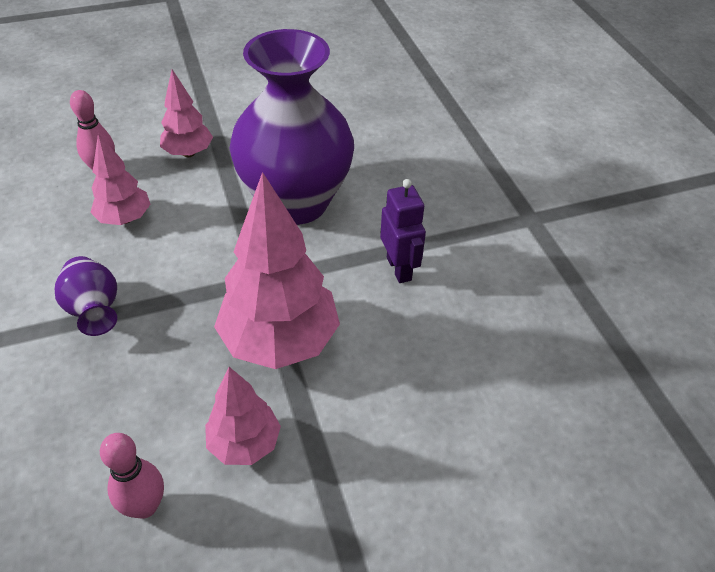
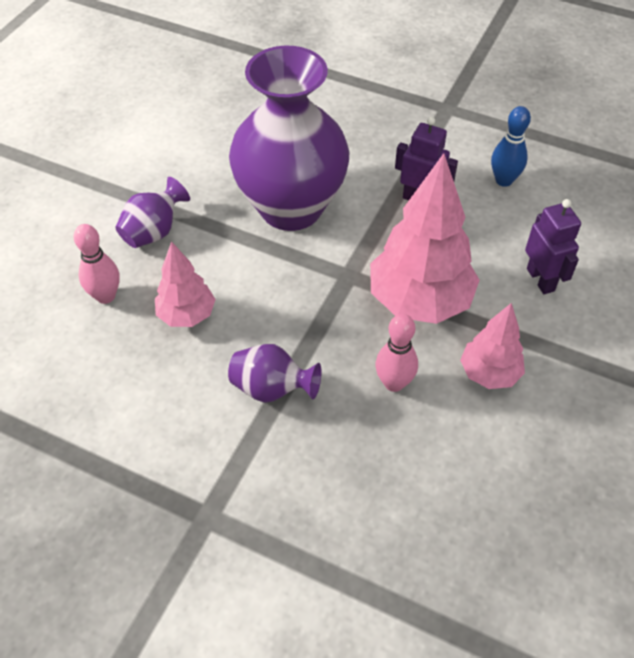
camera: 45 degrees left, 5 degrees up
pink bowling pin [100,433,164,519] -> pink bowling pin moved to [375,314,418,392]
pink tree [160,69,213,157] -> purple vase [115,177,190,248]
none -> blue bowling pin [491,106,531,187]
none -> purple robot [525,199,581,294]

